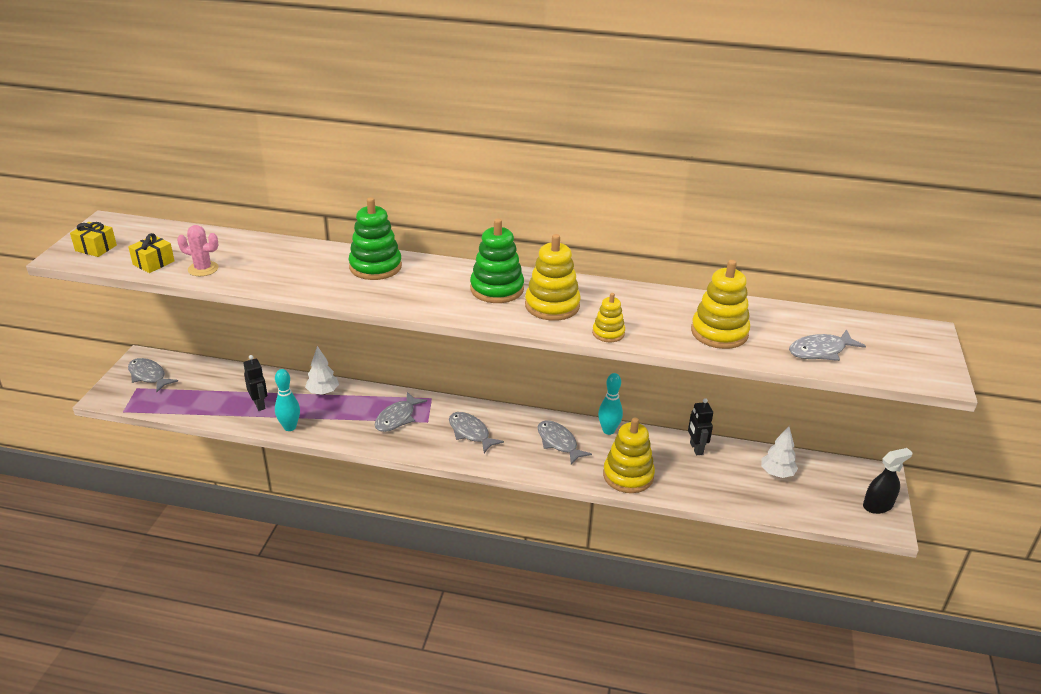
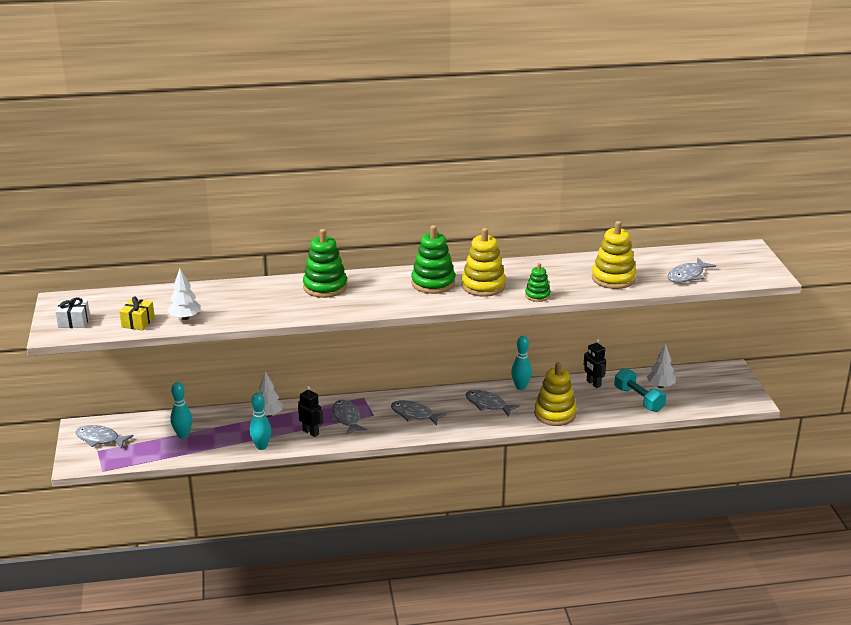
camera: 20 degrees left, 5 degrees down
yellow gift [70,222,117,257] -> white gift [55,297,90,328]
pink cactus [177,225,219,276] -> white tree [168,268,201,320]
black robot [243,355,267,411] -> black robot moved to [298,386,323,437]
grey fish [375,392,427,432] -> grey fish turned 150 degrees clockwise [330,400,368,435]
yellow stacking toy [592,293,625,342] -> green stacking toy [525,263,551,302]
black spray bottle [863,448,912,514] -> none
none -> turquoise bowling pin [170,382,192,439]
none -> turquoise dumbbell [614,368,666,412]

